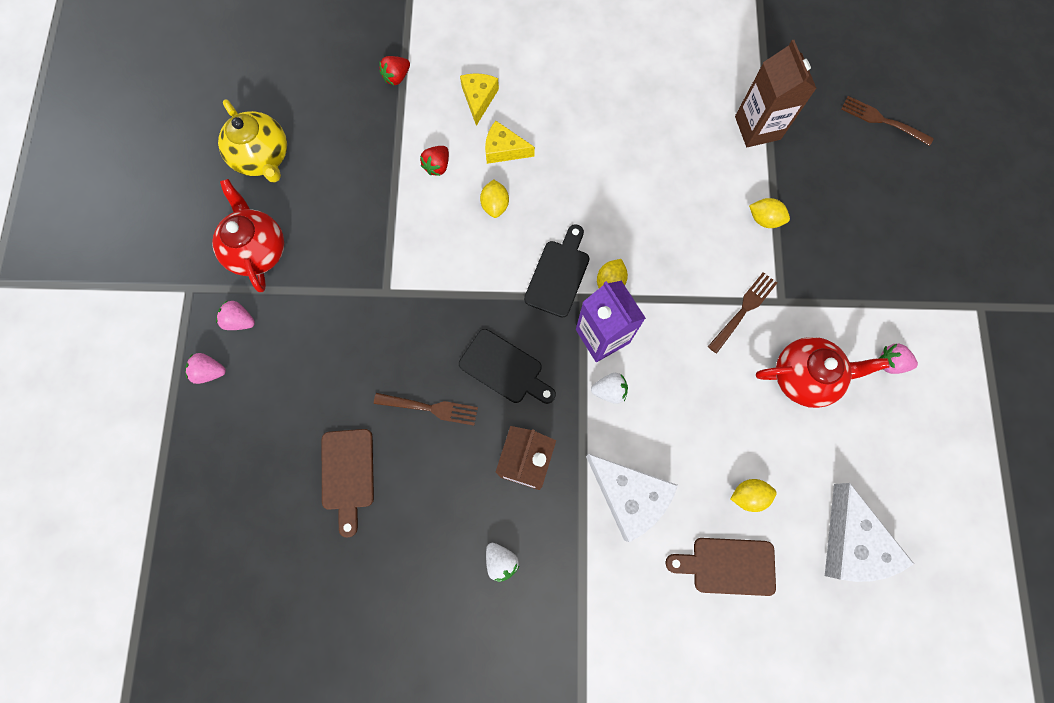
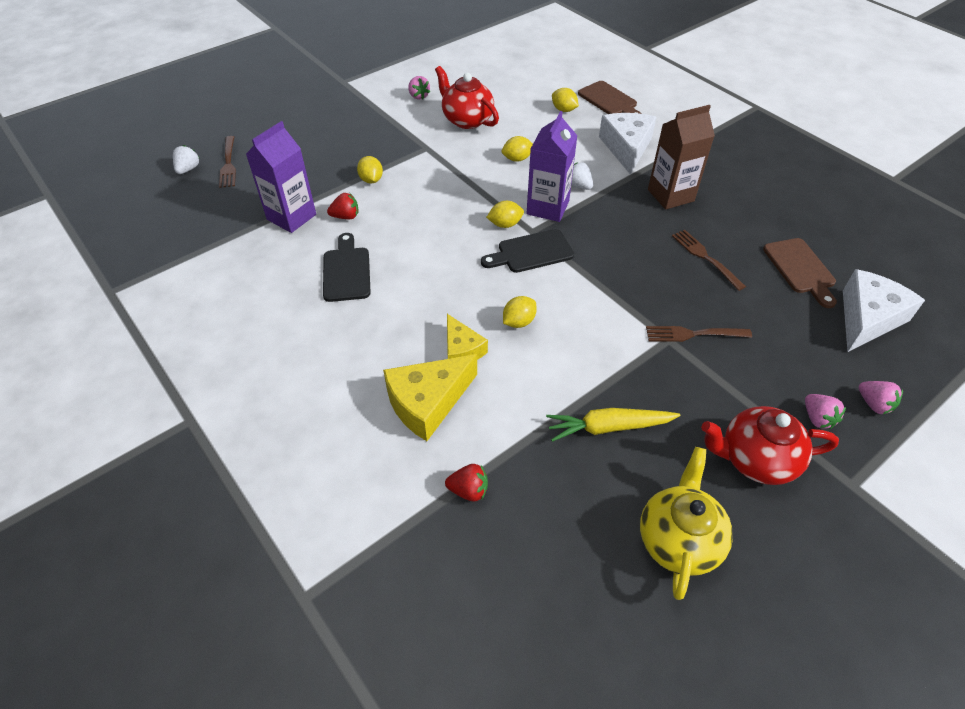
camera: 130 degrees left, 25 degrees down
red teapot [212,179,284,292] -> red teapot turned 60 degrees clockwise [701,406,839,485]
brown cutting board [322,429,374,538] -> brown cutting board turned 120 degrees clockwise [763,238,837,308]
red strawberry [420,146,449,176] -> red strawberry moved to [327,193,358,219]
black cutting board [459,329,556,404] -> black cutting board moved to [323,233,371,302]
yellow cheese [460,73,499,126] -> yellow cheese [383,354,477,441], size x1.63
white strawberry [486,543,519,582] -> white strawberry moved to [173,145,200,174]
brown fork [708,272,777,354] -> brown fork moved to [646,326,752,342]
brown carton [735,40,817,147] -> purple carton [246,121,316,233]
white cheese [825,483,914,582] -> white cheese moved to [843,269,925,352]
none -> yellow lemon [502,136,533,162]
none -> yellow carrot [546,408,681,442]

